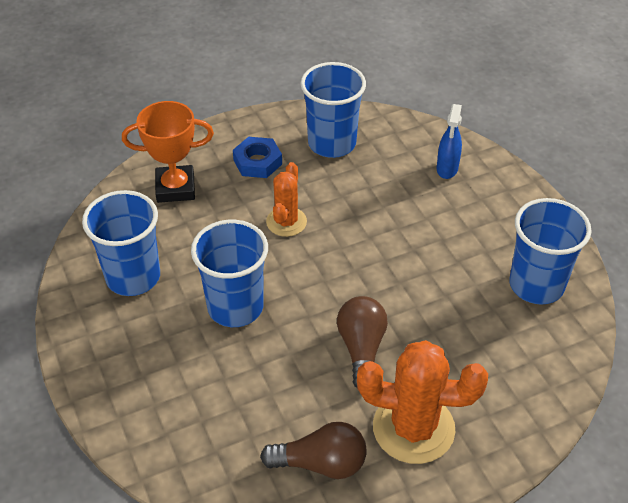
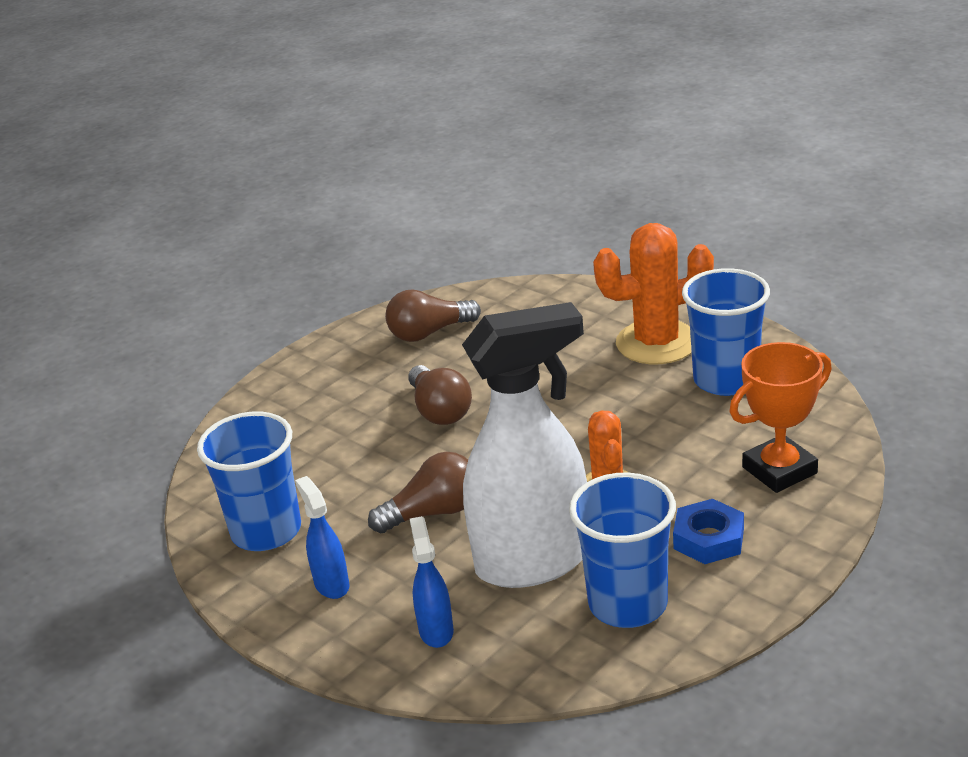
camera: 160 degrees right, 15 degrees down
blue cup [191,220,268,327] -> none
orange cactus [357,340,488,464] -> orange cactus moved to [593,223,714,364]
none -> blue spray bottle [295,476,349,599]
none -> brown light bulb [368,452,468,533]
none -> white spray bottle [462,302,587,588]

